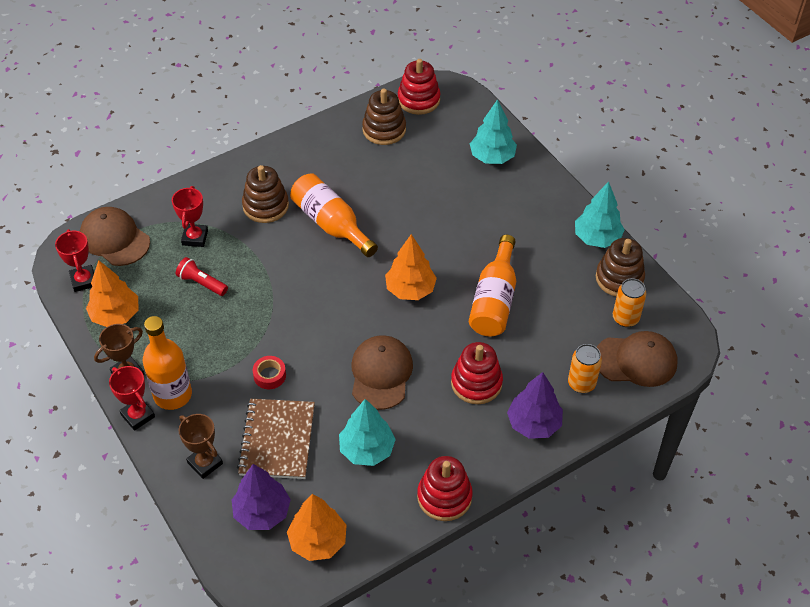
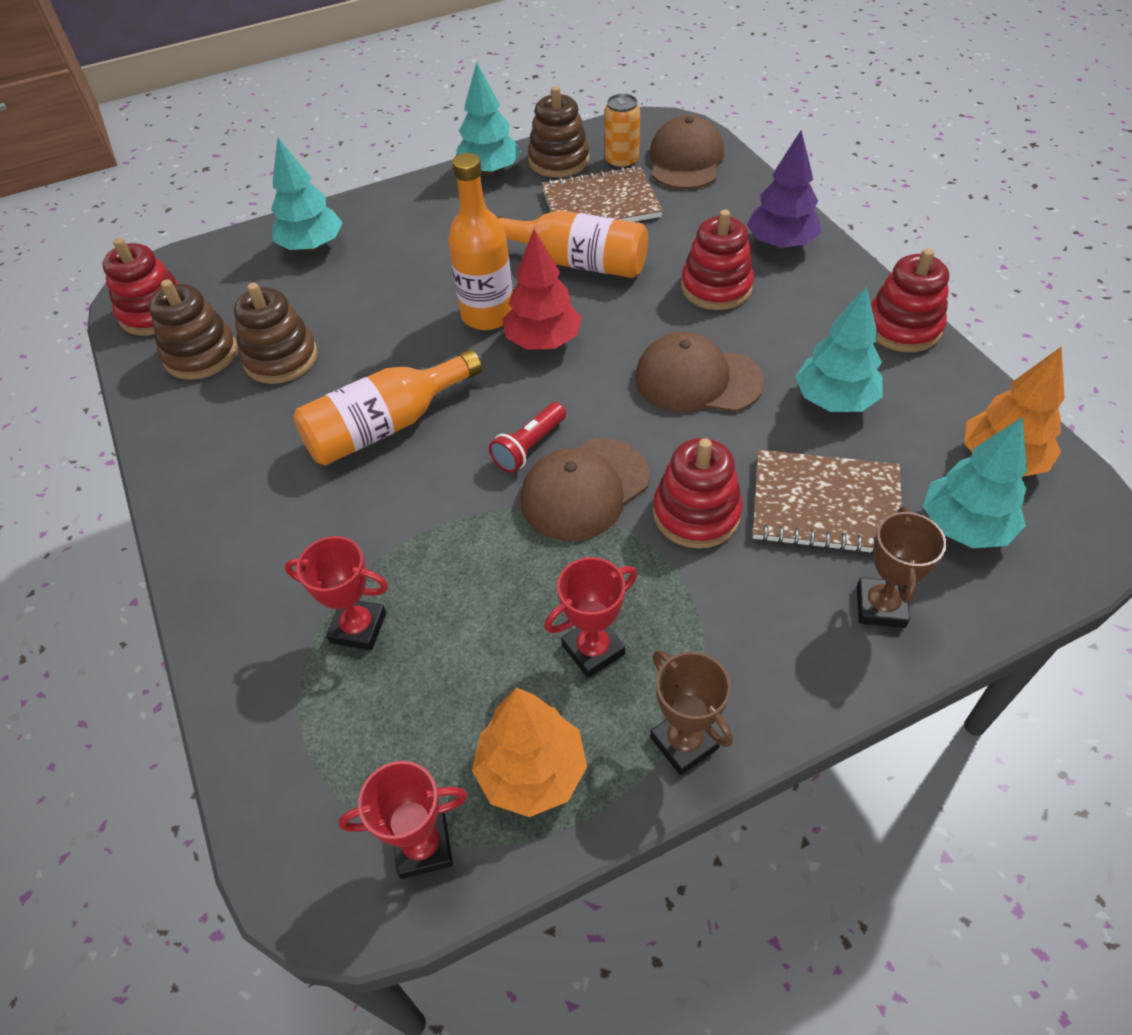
camera: 80 degrees left, 0 degrees up
brown cap [80,207,150,266] -> brown cap moved to [520,438,650,541]
red trophy [109,366,155,431] -> red trophy moved to [544,557,637,678]
orange bottle [143,316,192,410] -> orange bottle moved to [448,153,512,330]
red flashlight [176,257,228,296] -> red flashlight moved to [489,402,566,473]
brown trophy [179,414,223,479] -> brown trophy turned 45 degrees counterclockwise [857,506,947,628]
purple tree [232,464,291,530] -> turquoise tree [923,417,1027,548]
brown stacking toy [242,165,289,223] -> brown stacking toy moved to [234,283,318,384]
red tape [253,356,286,389] -> red stacking toy [653,438,743,549]
orange tree [385,234,437,300] -> red tree [502,229,582,350]
orange can [568,344,602,393] -> none
none -> brown notebook [541,165,663,222]

